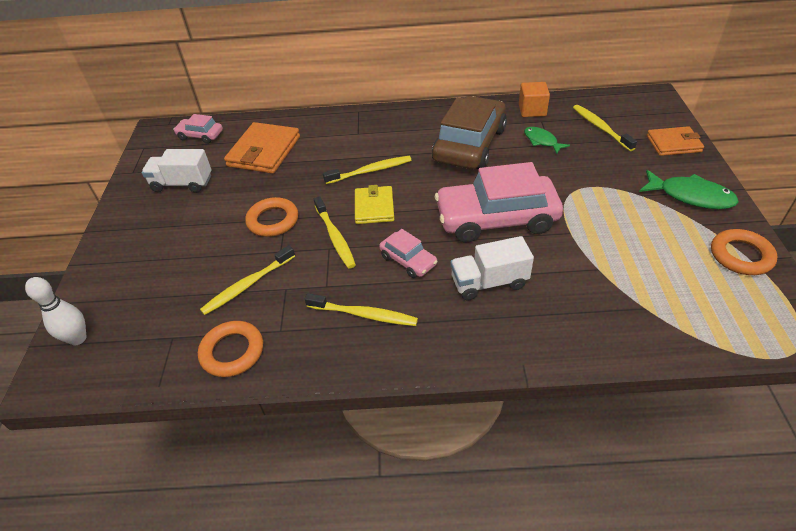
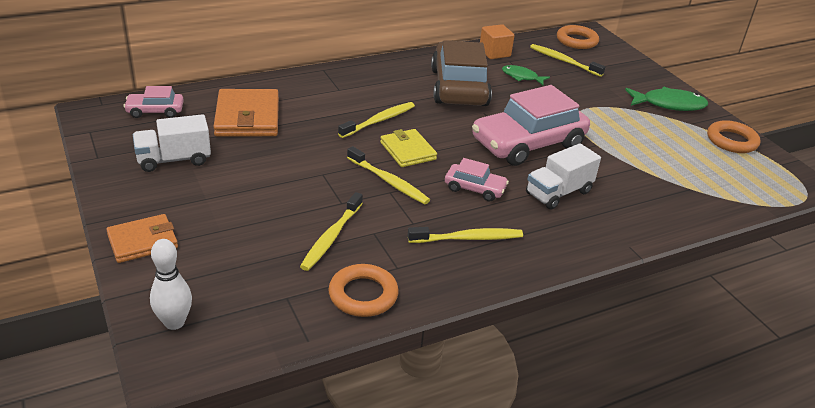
camera: 30 degrees left, 10 degrees down
orange ring [245,197,298,237] -> orange ring moved to [557,25,599,49]
orange wallet [647,126,704,156] -> orange wallet moved to [106,214,178,263]

